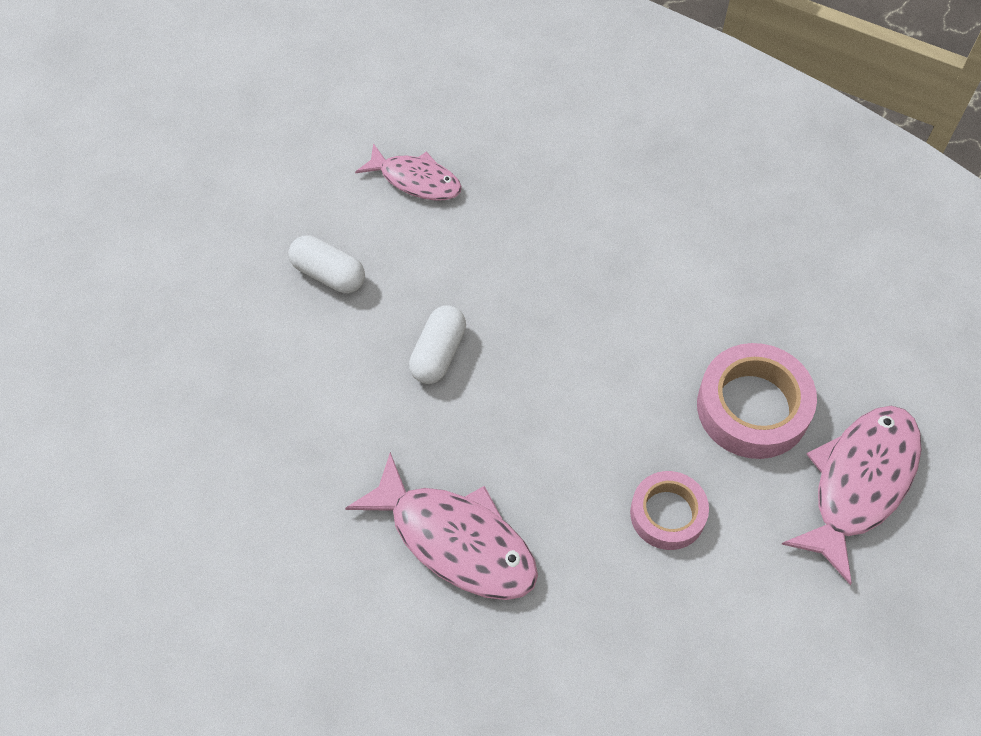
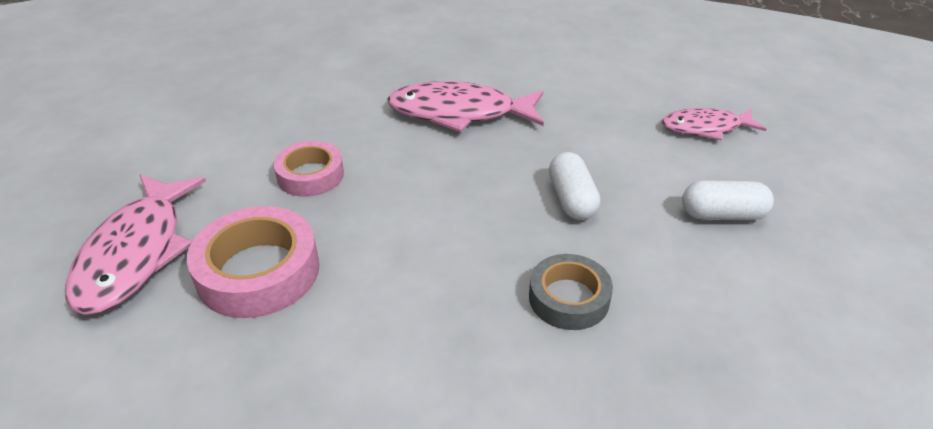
camera: 150 degrees right, 20 degrees down
pink fish [355,143,462,201] -> pink fish moved to [662,108,766,140]
none -> grey tape [529,254,613,330]

